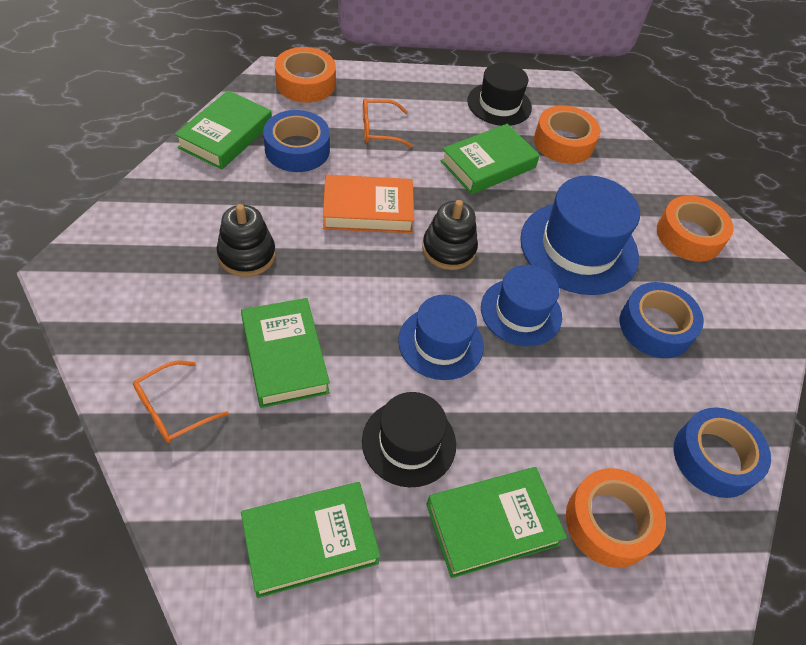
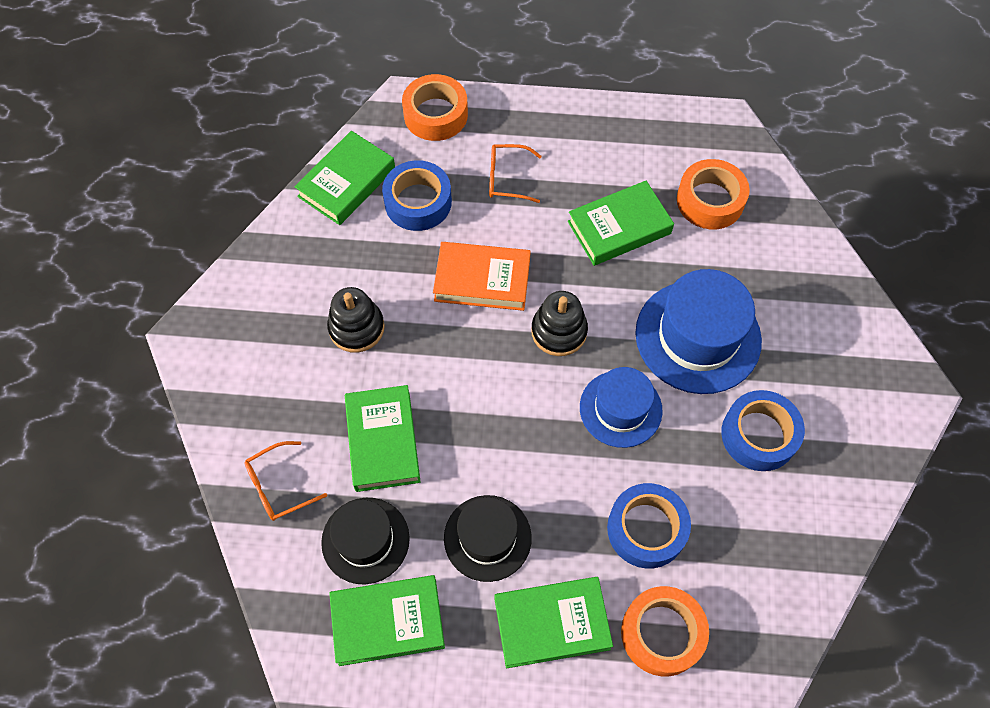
camera: 15 degrees right, 10 degrees up
blue hat [398,295,484,380] -> none
black hat [467,63,532,126] -> black hat moved to [321,498,410,584]
orange tape [657,195,734,262] -> none
blue tape [674,407,771,498] -> blue tape moved to [607,483,691,569]

